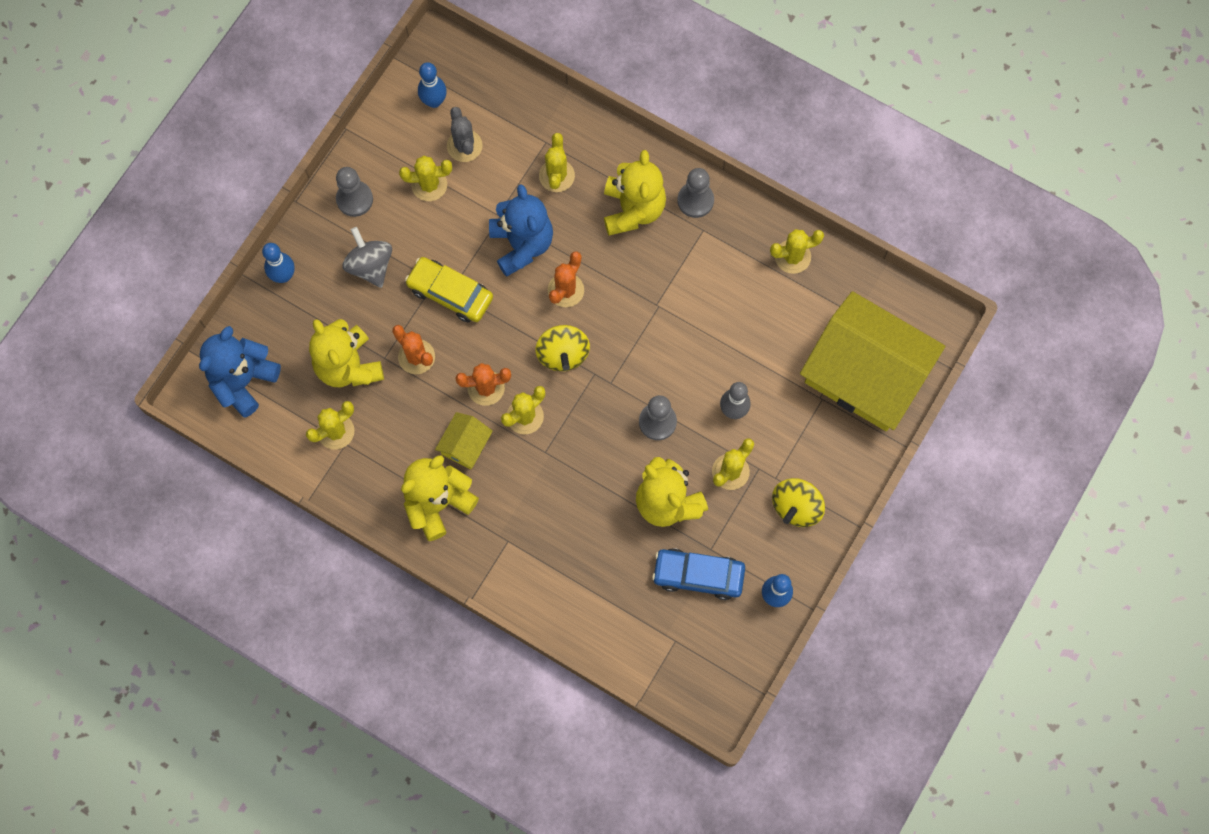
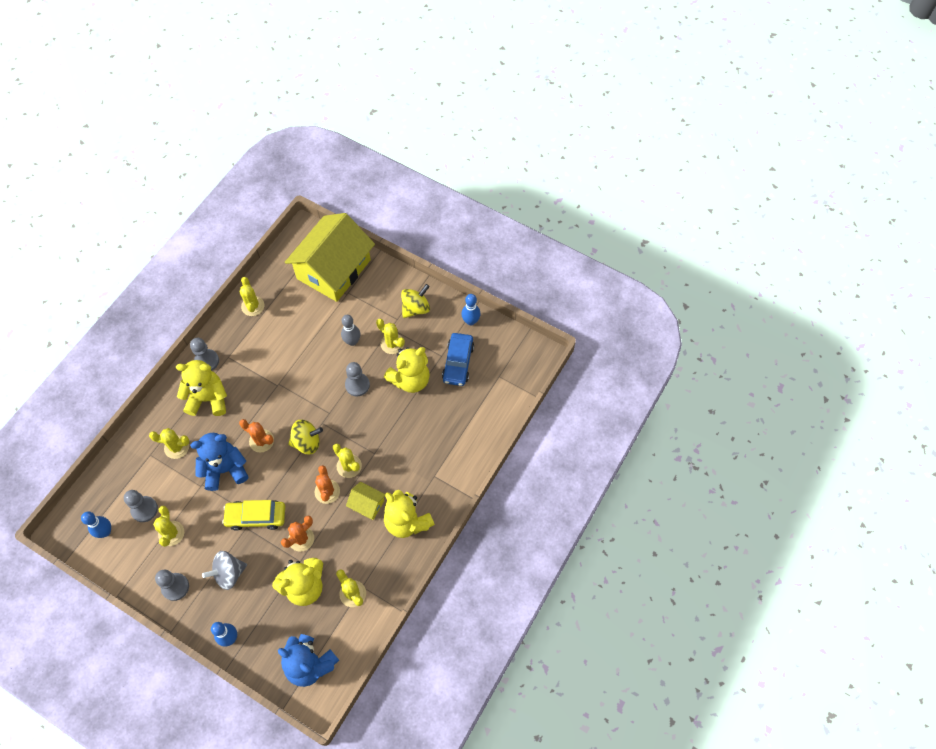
camera: 90 degrees left, 10 degrees down
yellow car [405,257,493,322] -> yellow car turned 60 degrees clockwise [222,500,285,531]
grey cactus [447,107,483,162] -> grey pawn [124,490,158,522]
yellow spinning top [772,478,825,527] -> yellow spinning top turned 75 degrees counterclockwise [401,284,430,318]

